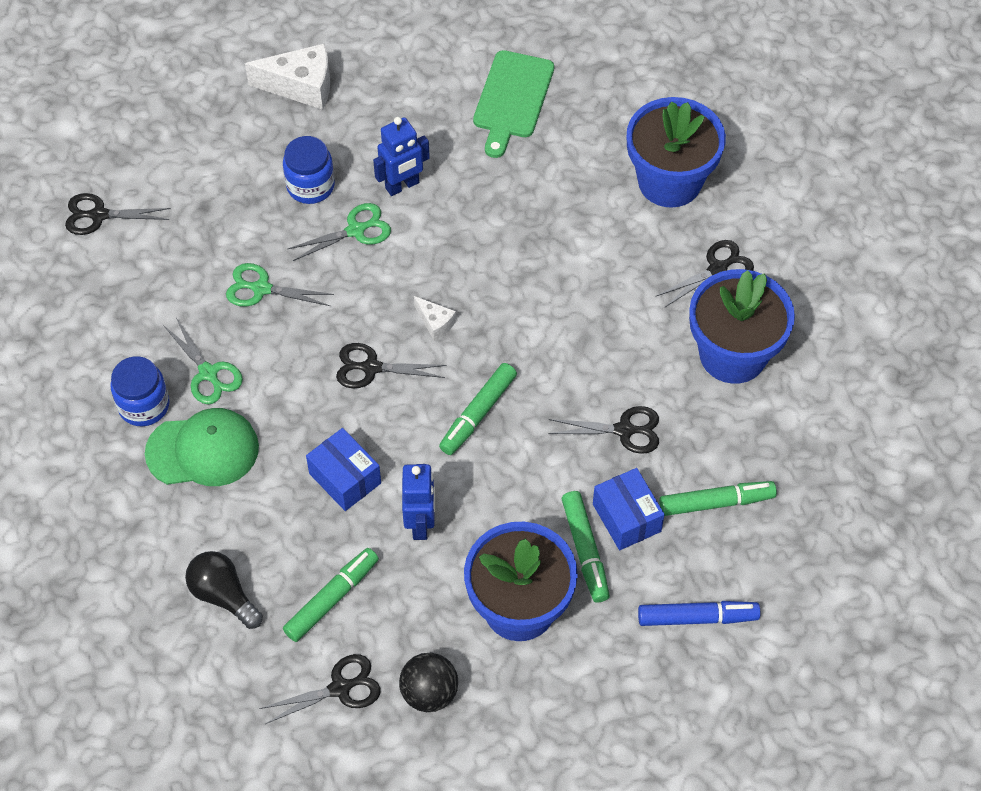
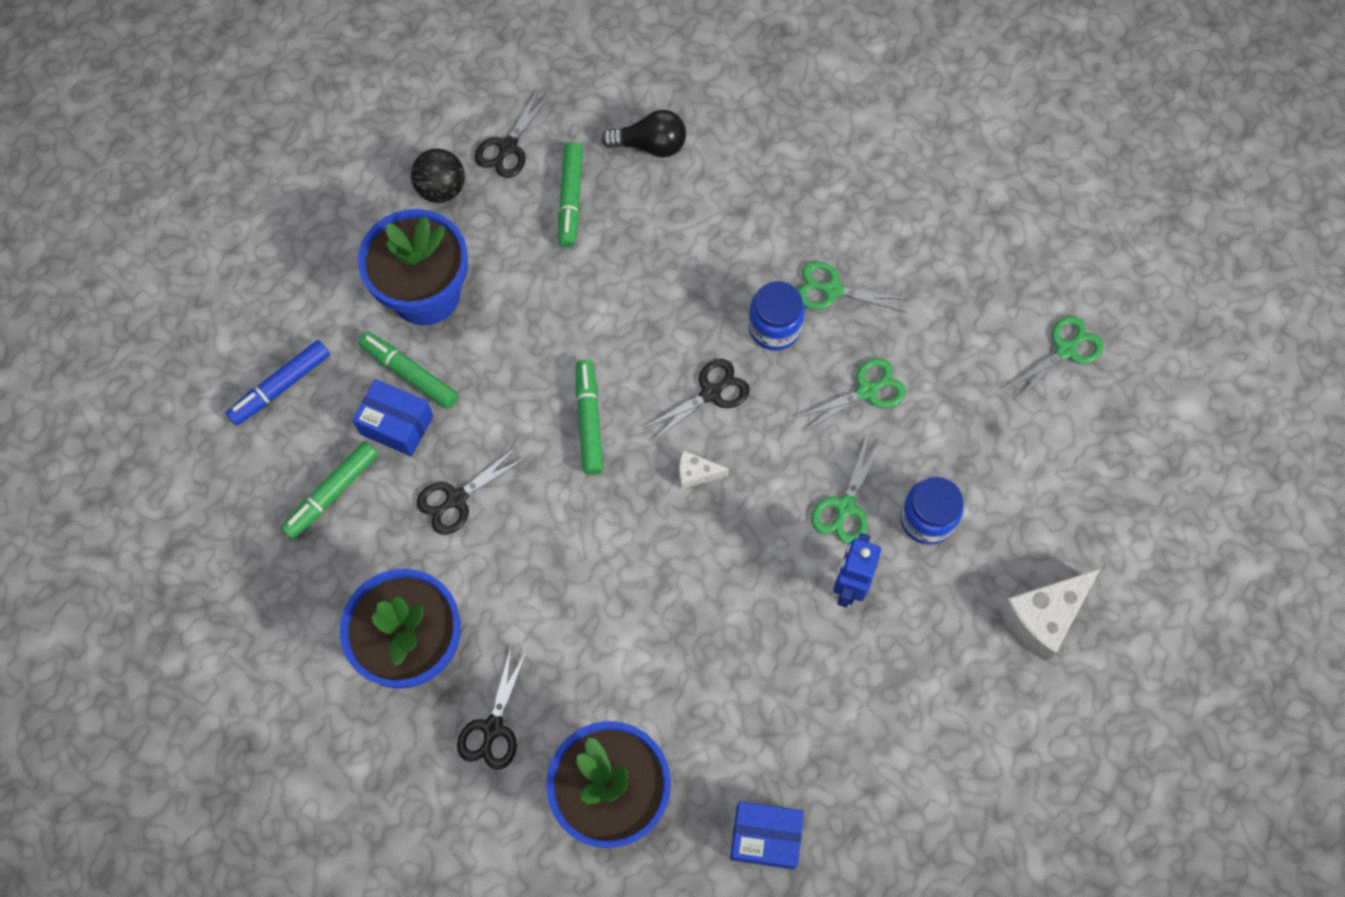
camera: 140 degrees right, 10 degrees up
black scissors [65,193,171,235] -> green scissors [1006,316,1104,401]
blue jar [111,356,170,426] -> blue jar moved to [748,281,805,351]
green cap [145,408,259,486] -> none
blue box [306,428,381,511] -> blue box moved to [730,801,804,869]
blue robot [402,464,435,540] -> none
green cutting board [473,50,554,158] -> none

